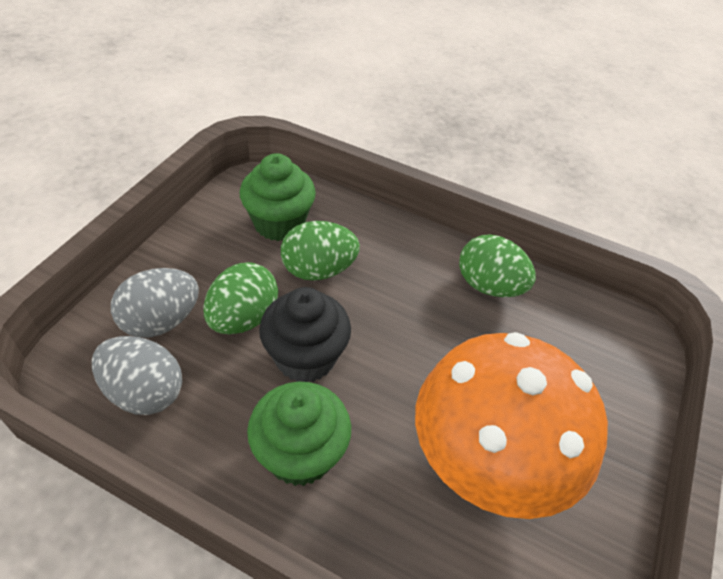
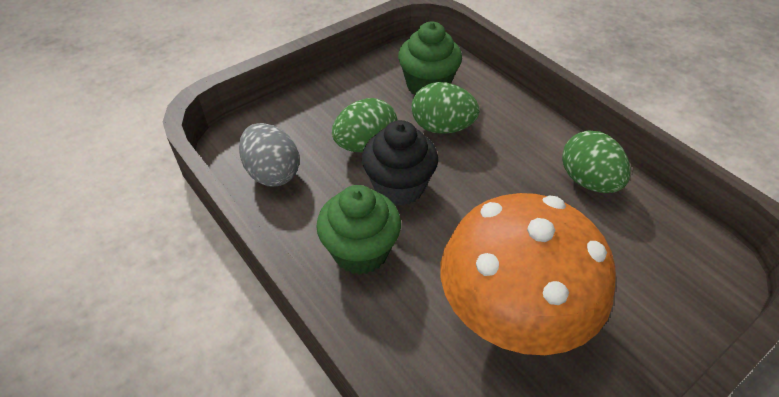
camera: 30 degrees right, 0 degrees up
grey egg [111,268,199,338] -> none

